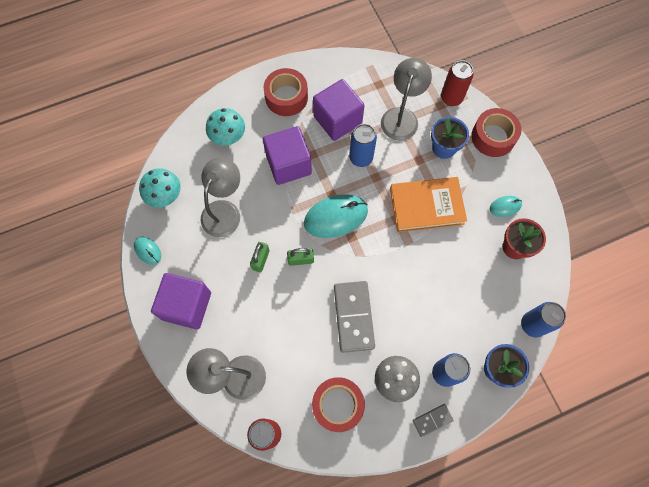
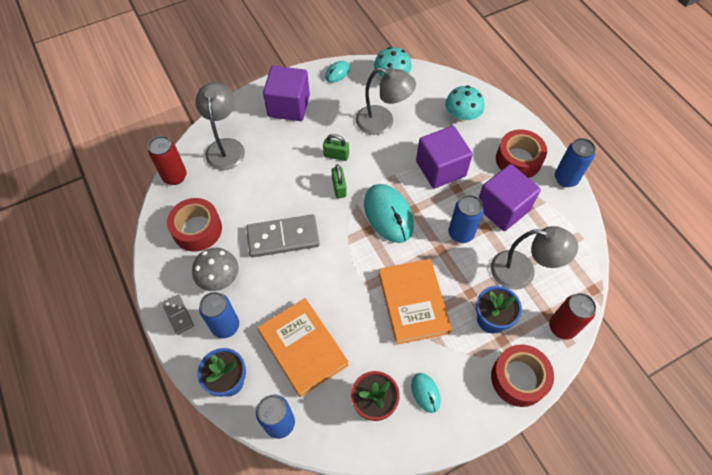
camera: 85 degrees right, 10 degrees down
none -> orange book [258,298,349,397]
none -> blue can [555,138,596,187]

